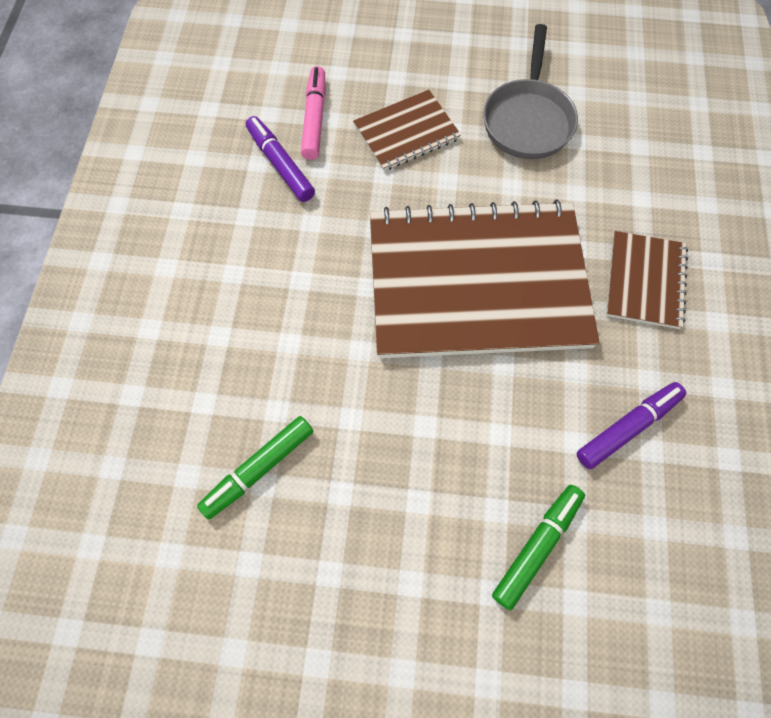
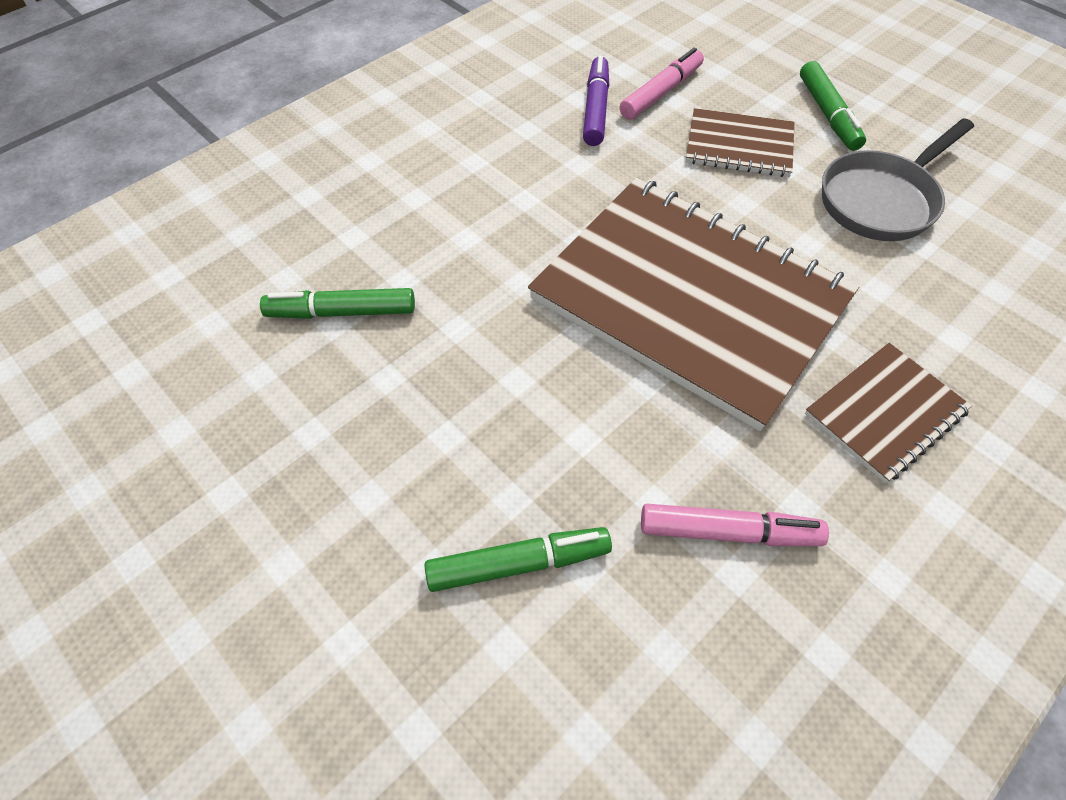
camera: 40 degrees right, 10 degrees down
purple marker [577,382,686,469] -> pink marker [641,504,829,546]
none -> green marker [800,61,866,151]

